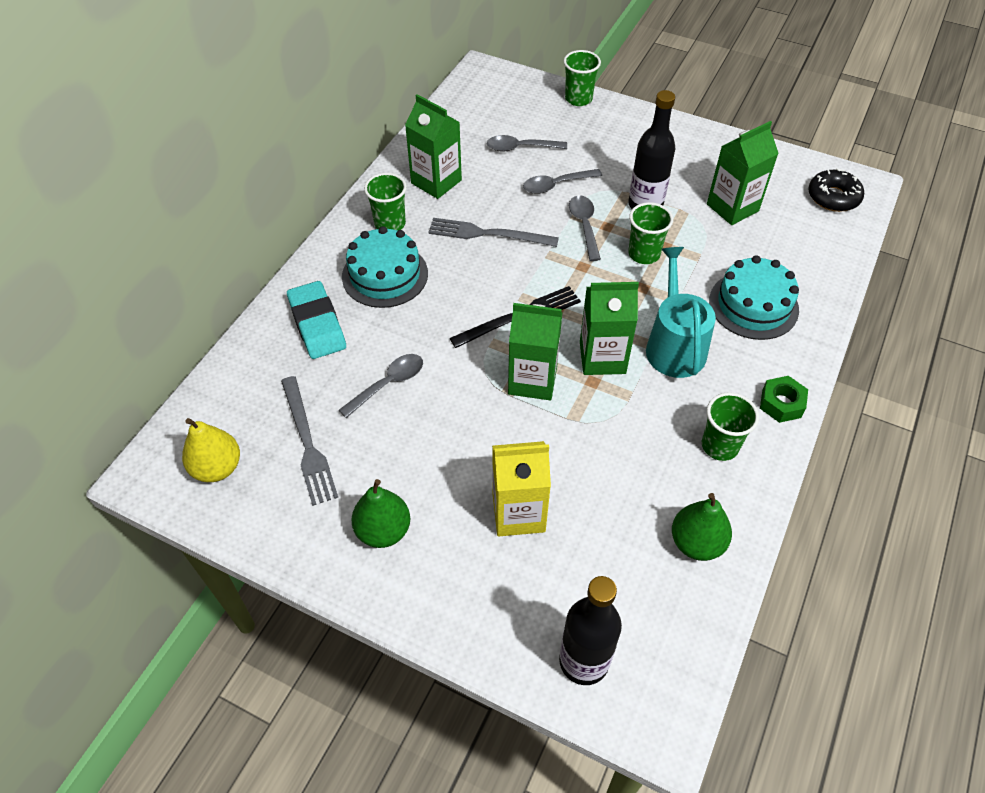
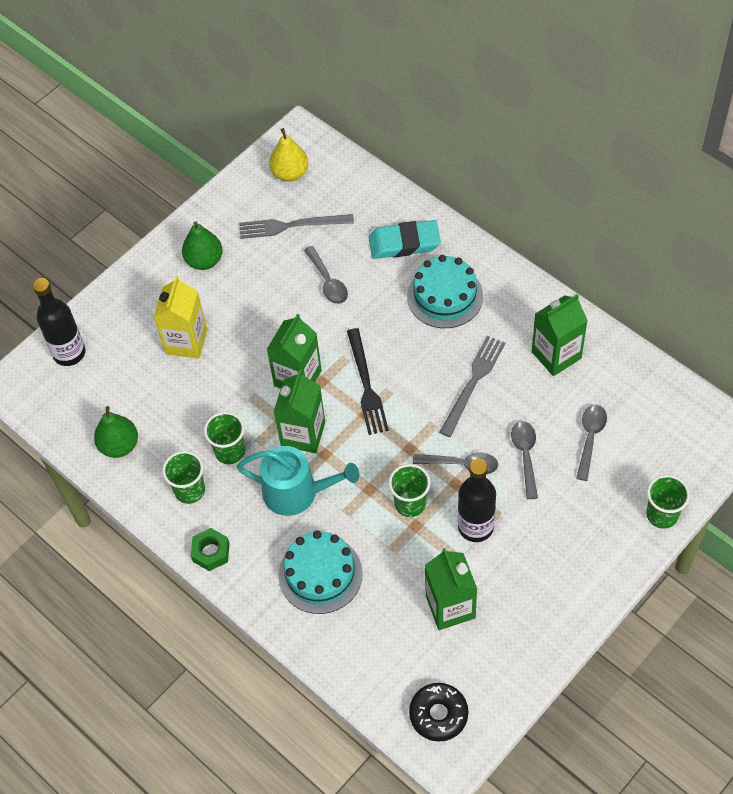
camera: 110 degrees right, 5 degrees up
green cup [364,173,407,231] -> green cup moved to [204,412,245,464]

